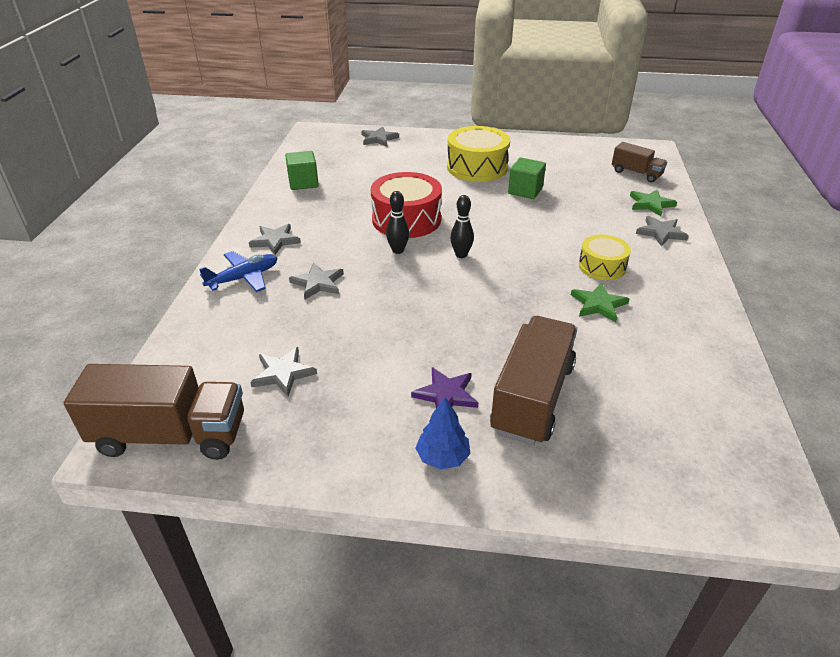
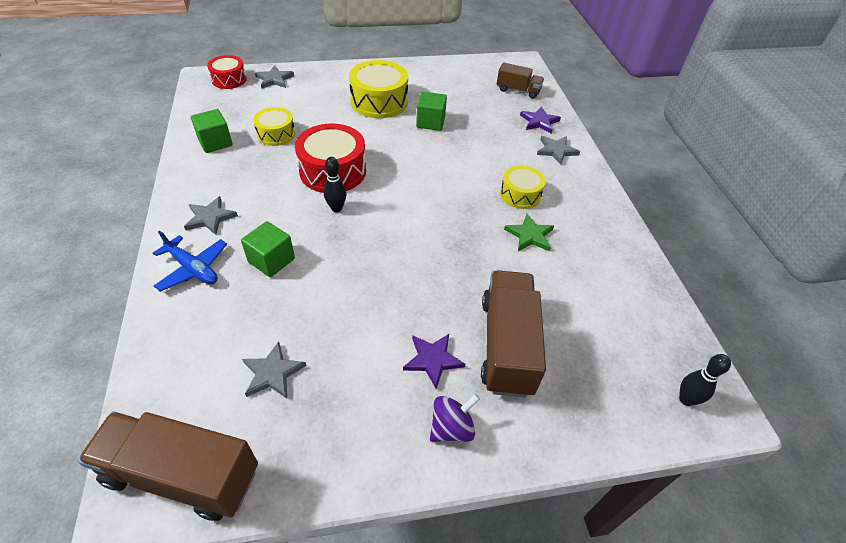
camera: 20 degrees left, 10 degrees up
brown truck [64,364,244,460] -> brown truck turned 150 degrees counterclockwise [78,411,258,521]
blue plane [199,251,277,292] -> blue plane turned 90 degrees clockwise [153,231,227,292]
grey star [289,263,344,300] -> green cube [241,221,295,277]
blue tree [416,397,471,470] -> purple spinning top [430,394,480,442]
black bowling pin [450,195,474,258] -> black bowling pin moved to [679,354,731,406]
green star [630,190,677,216] -> purple star [520,106,561,133]
none -> red drum [207,55,247,89]
none -> yellow drum [253,107,295,146]

